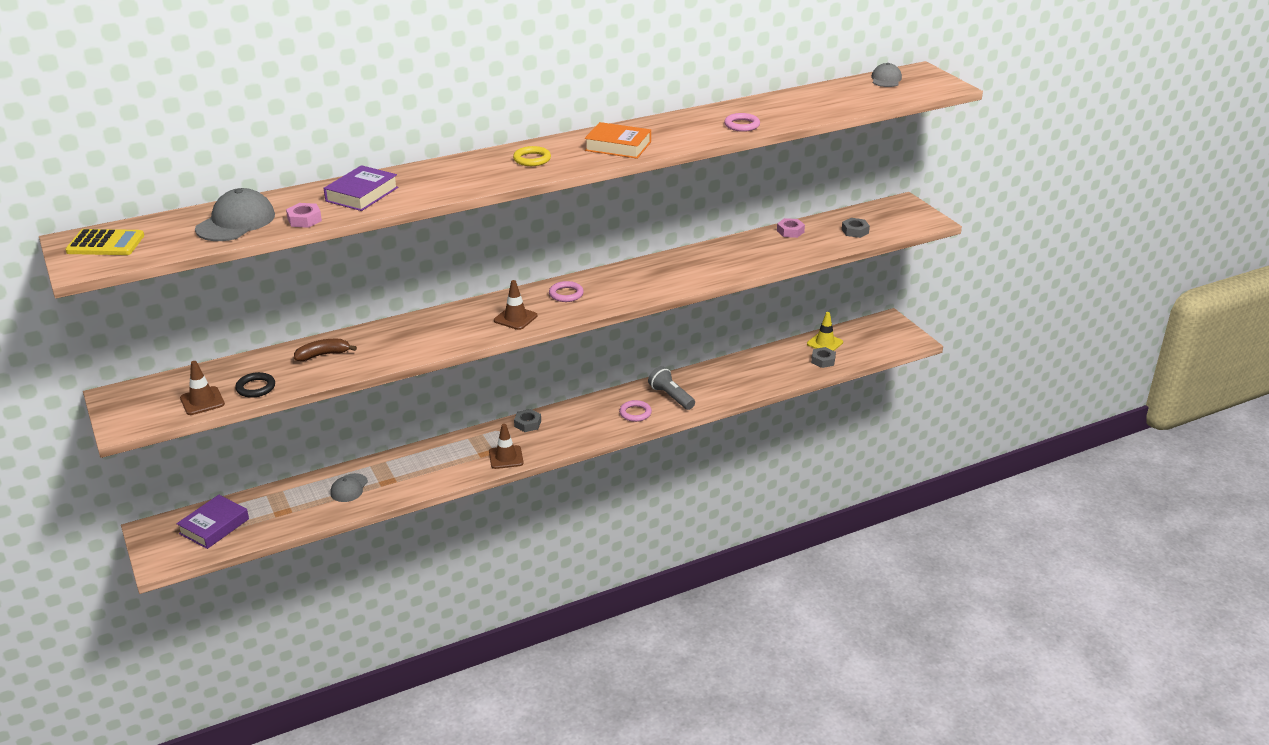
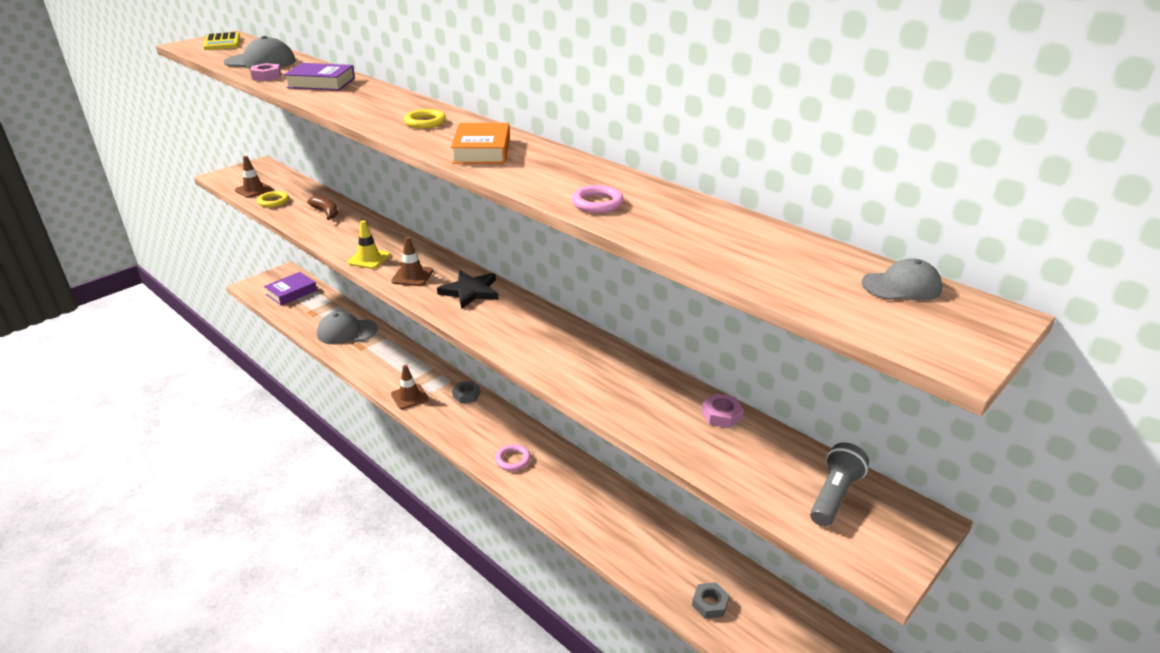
camera: 70 degrees right, 0 degrees up
purple book [176,495,249,549] -> purple book turned 60 degrees counterclockwise [264,272,317,306]
black ring [235,372,275,398] -> yellow ring [257,191,289,207]
grey cap [330,473,368,502] -> grey cap [317,311,378,344], size x1.65
pink ring [549,281,584,302] -> black star [437,271,499,309]
grey flashlight [648,366,695,410] -> grey flashlight moved to [810,442,869,527]
yellow traffic cone [807,312,843,351] -> yellow traffic cone moved to [347,220,390,269]
grey nut [842,218,870,238] -> none

